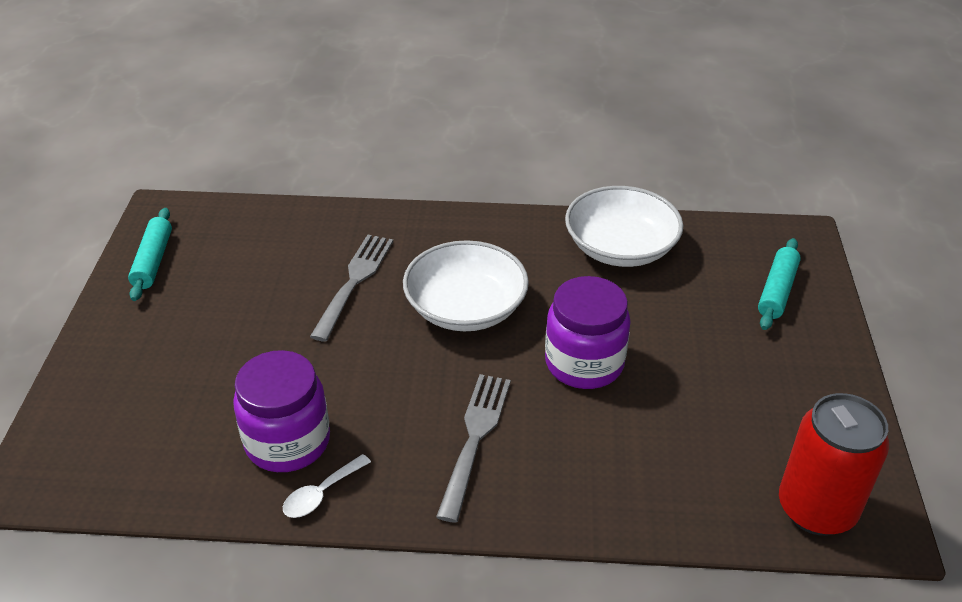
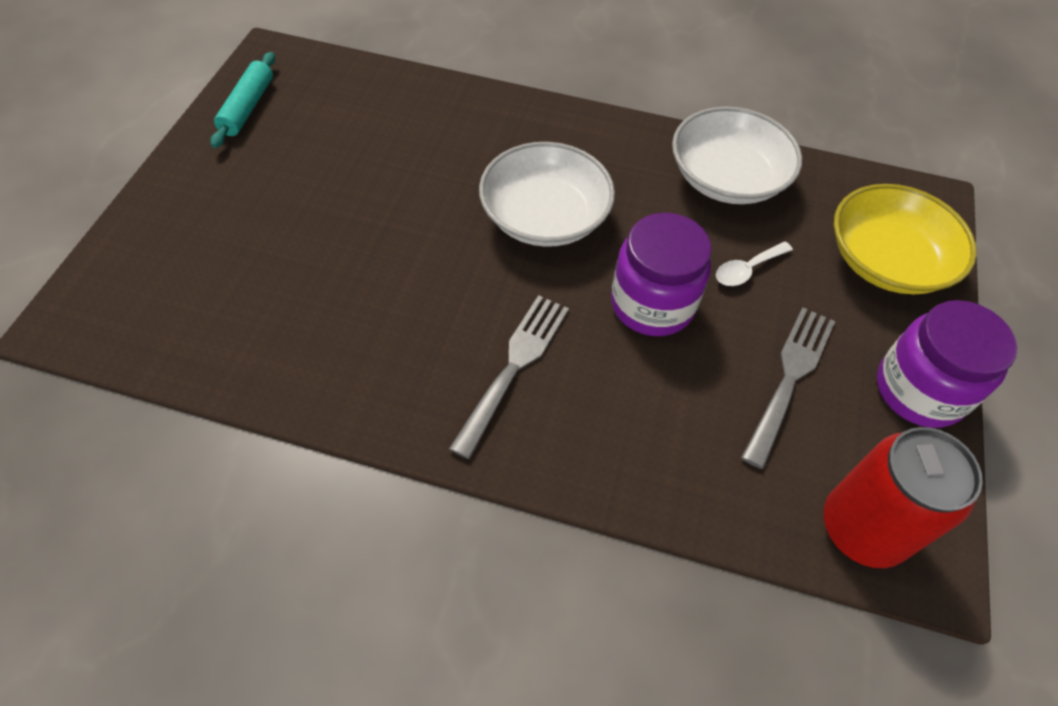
camera: 10 degrees right, 15 degrees up
purple jar [233,350,330,472] -> purple jar moved to [877,300,1018,428]
white spoon [283,454,371,518] -> white spoon moved to [716,242,793,286]
grey fork [310,235,393,342] -> grey fork moved to [741,307,835,469]
turquoise rolling pin [758,238,801,330] -> yellow bowl [834,184,977,294]

